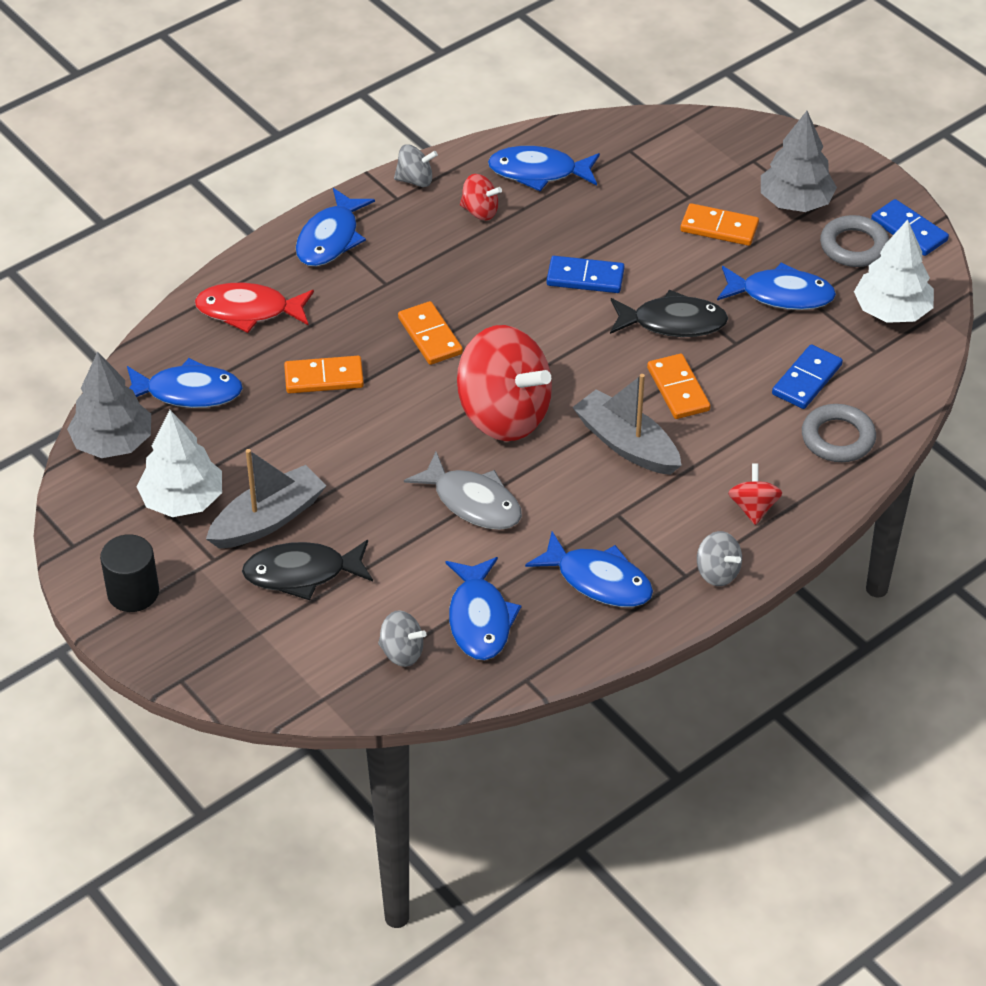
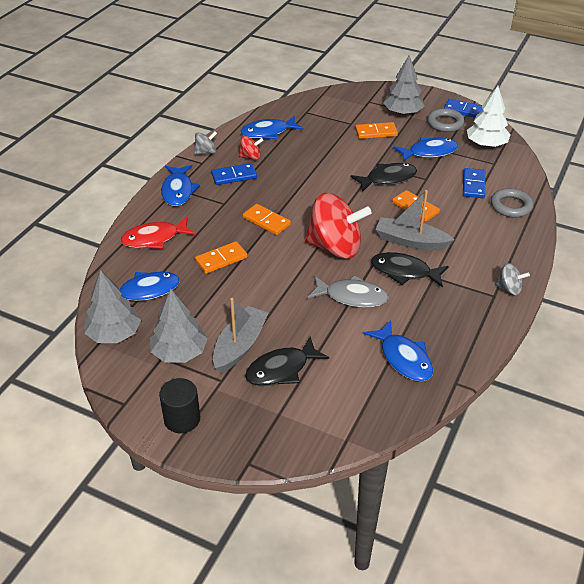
camera: 25 degrees left, 5 degrees down
white tree [137,410,222,517] -> grey tree [150,289,208,363]
grey spinning top [378,611,426,667] -> none
blue fish [525,531,653,607] -> none
blue domino [547,256,624,293] -> blue domino moved to [211,163,257,185]
red spinning top [728,463,782,525] -> none
none -> black fish [371,252,449,288]

